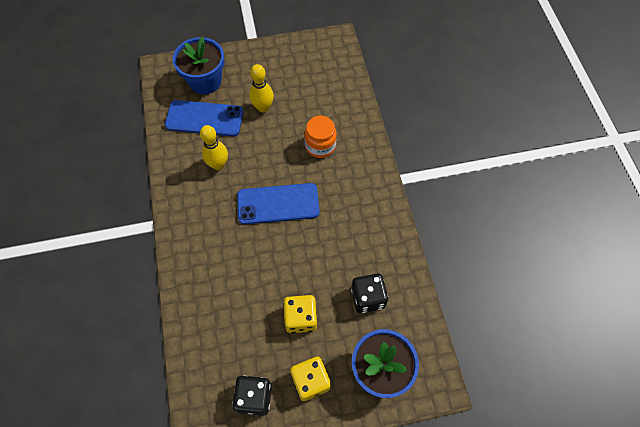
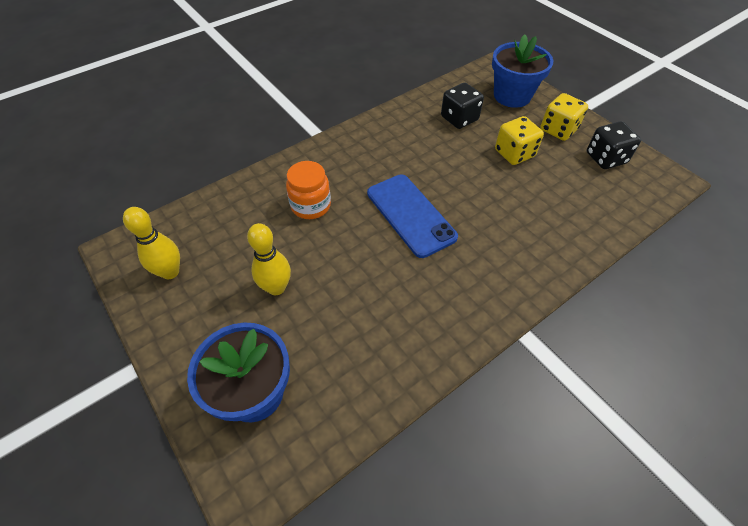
camera: 115 degrees left, 10 degrees down
blue phone [165,100,244,136] -> none
yellow bowling pin [200,125,228,170] -> yellow bowling pin moved to [123,207,180,279]

